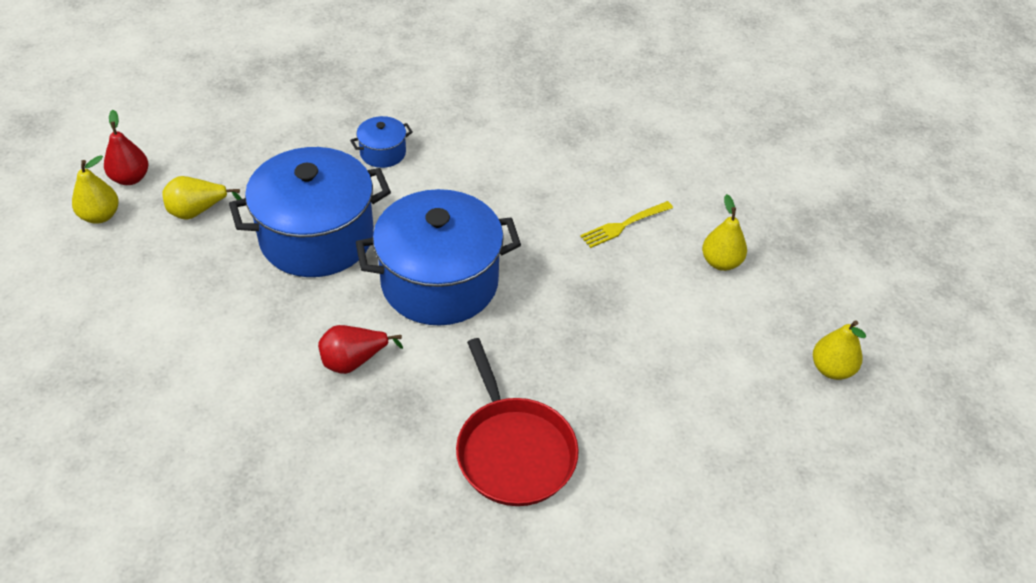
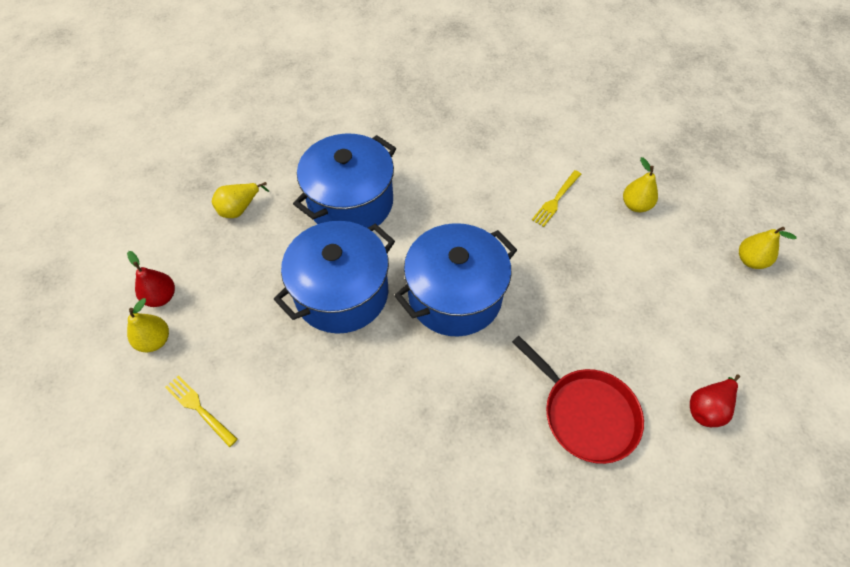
camera: 20 degrees left, 10 degrees up
yellow pear [162,176,242,220] -> yellow pear moved to [212,182,269,218]
red pear [318,325,403,374] -> red pear moved to [690,374,740,427]
blue pot [350,116,413,168] -> blue pot [293,134,396,228], size x2.28
none -> yellow fork [165,375,238,447]

